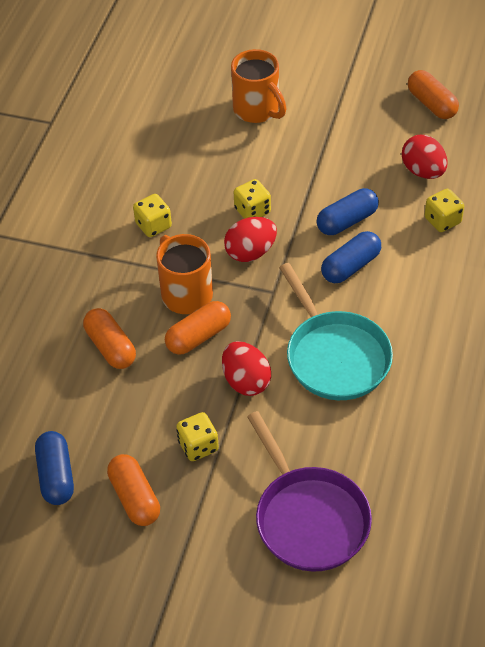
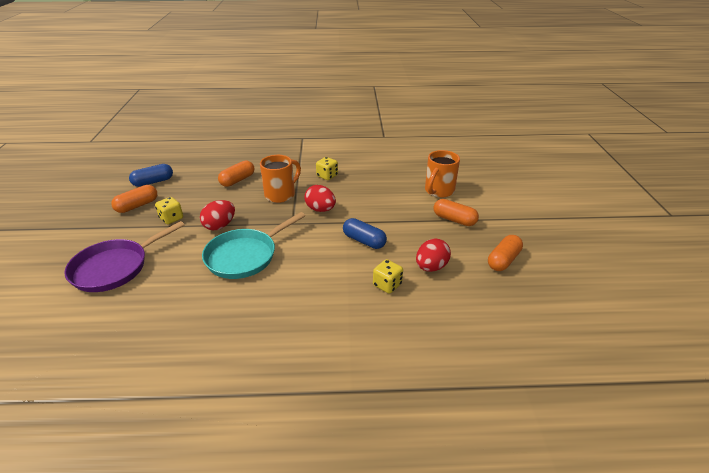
camera: 70 degrees right, 15 degrees down
orange capsule [165,301,231,355] -> orange capsule moved to [434,199,479,226]
yellow dice [234,179,271,219] -> none
blue capsule [321,231,381,283] -> none

